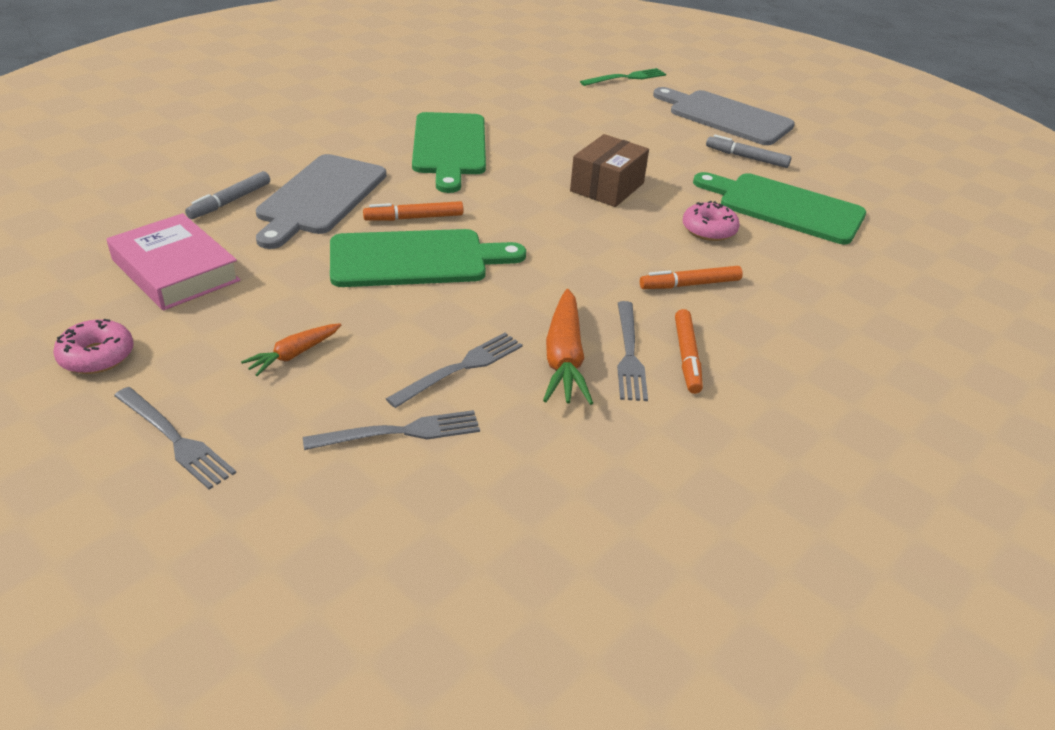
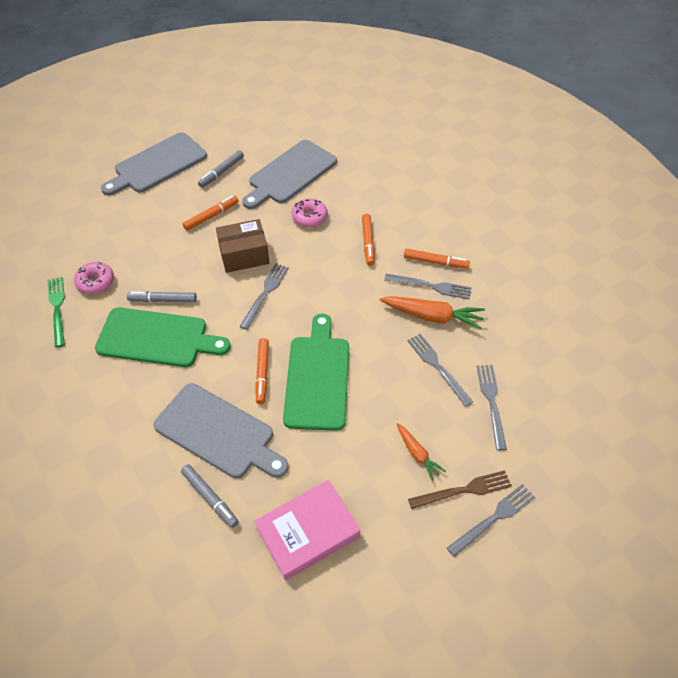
camera: 75 degrees left, 15 degrees up
pink donut [53,319,134,374] -> pink donut moved to [74,262,114,294]
brown box [570,134,649,207] -> brown box turned 60 degrees counterclockwise [216,219,269,273]
green fork [580,68,666,86] -> green fork moved to [48,277,65,347]
green cutting board [693,172,866,244] -> grey cutting board [242,140,337,209]
none -> grey marker [127,291,197,302]
none -> orange marker [183,196,239,231]
none -> grey fork [239,263,289,330]
none -> brown fork [408,470,512,509]

